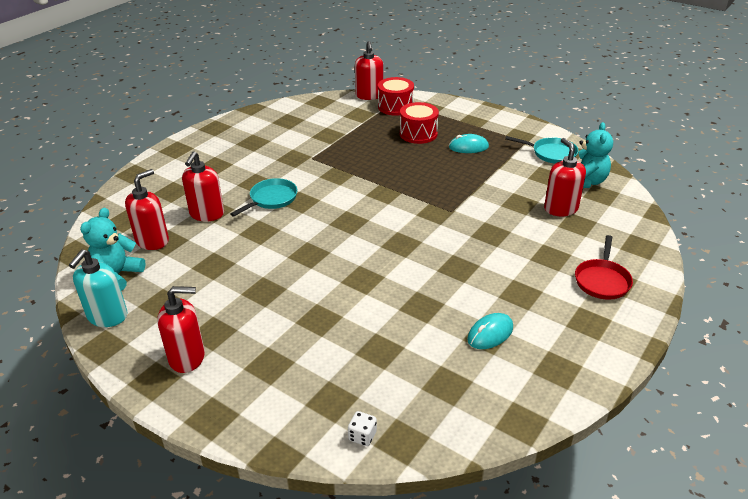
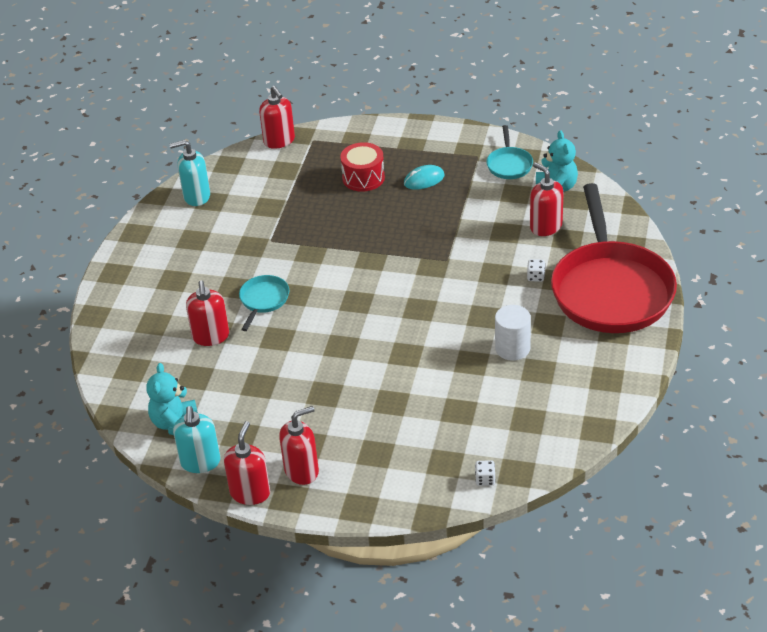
camera: 20 degrees left, 5 degrees up
red soap dispenser [125,169,169,250] -> red soap dispenser moved to [224,421,270,505]
red drum [378,77,414,116] -> none
turquoise mouse [467,313,513,349] -> none
turquoise pan [505,136,579,164] -> turquoise pan turned 90 degrees clockwise [486,125,533,179]
red pan [575,235,633,300] -> red pan [551,183,677,333], size x2.41
none -> turquoise soap dispenser [169,140,210,206]
none -> white cylinder [495,305,531,361]
none -> white dice [527,259,545,282]

